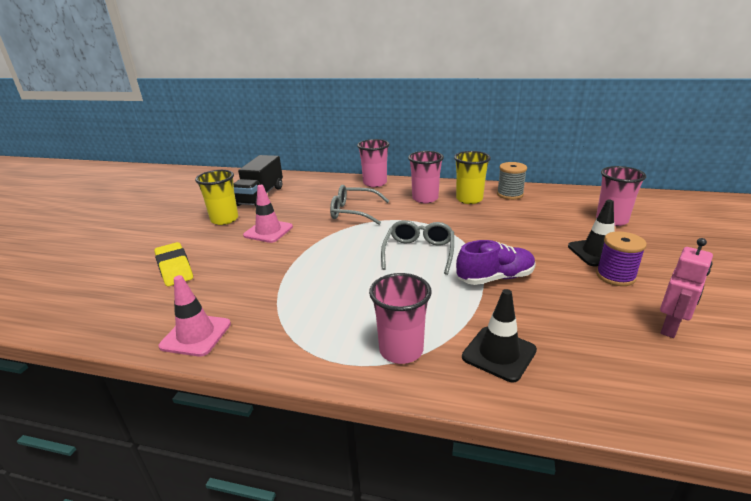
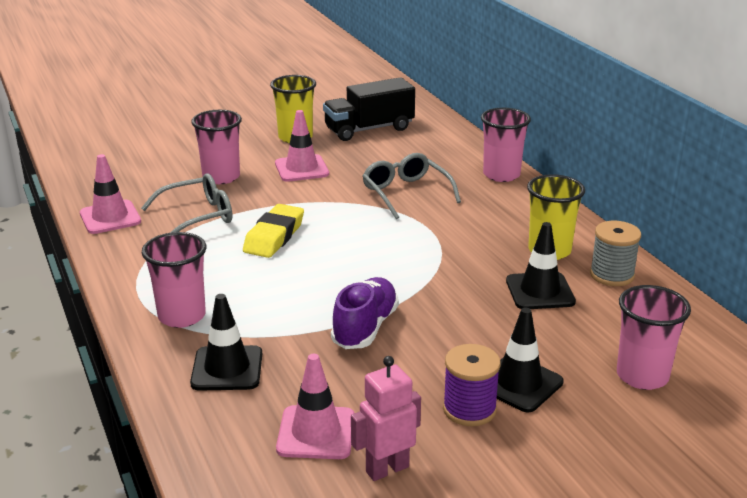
camera: 50 degrees right, 0 degrees up
yellow eraser [154,242,193,286] -> yellow eraser moved to [243,204,304,258]
grey glasses [381,220,454,275] -> grey glasses moved to [141,173,232,233]
pink cup [408,151,444,203] -> pink cup moved to [191,110,242,184]
purple shoe [456,240,536,285] -> purple shoe turned 105 degrees counterclockwise [331,277,399,349]
pink robot [660,238,713,338] -> pink robot turned 150 degrees clockwise [351,356,421,481]
none -> pink traffic cone [276,354,354,459]
none -> black traffic cone [506,222,576,309]

